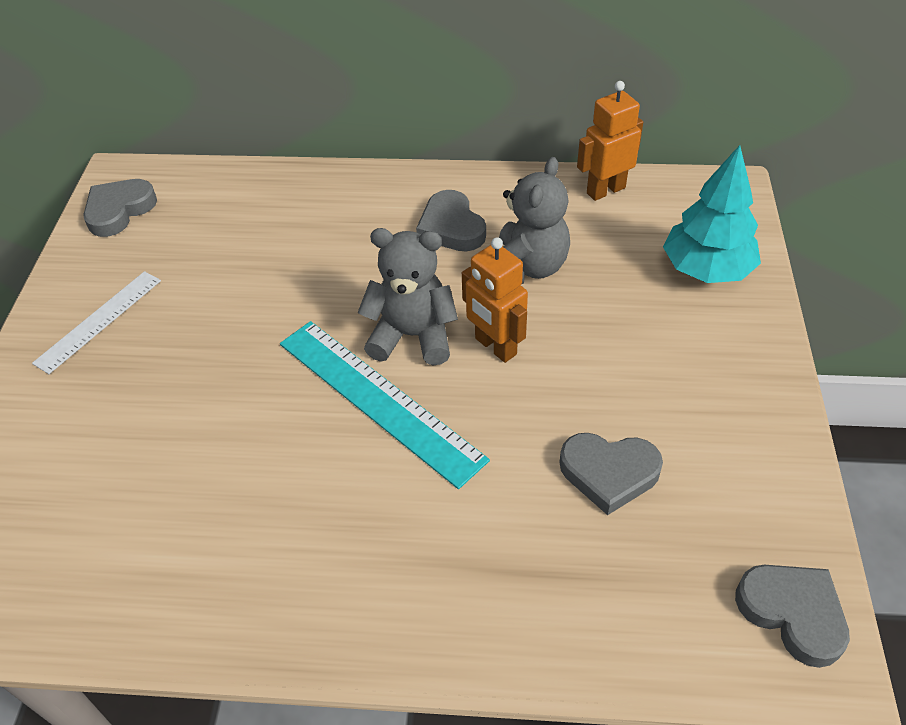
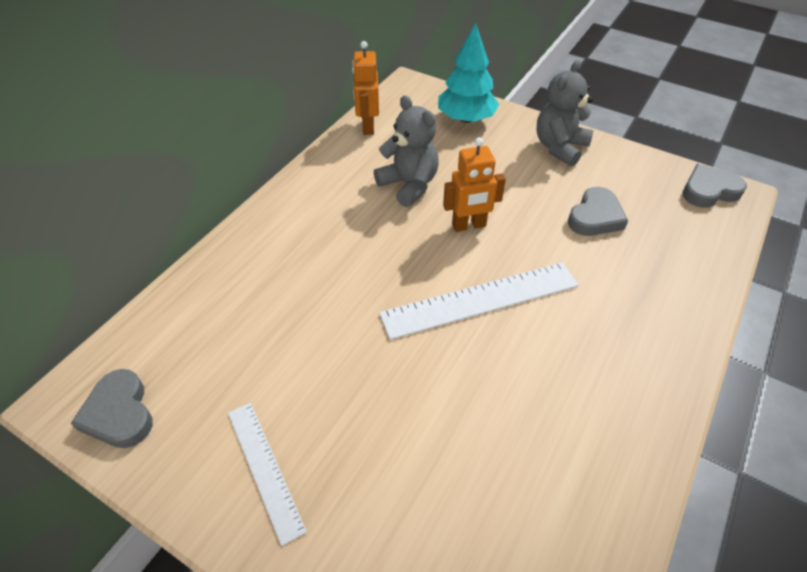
camera: 65 degrees left, 0 degrees up
turquoise ruler [280,321,490,489] -> white ruler [379,262,578,340]
grey teddy bear [358,228,458,365] -> grey teddy bear moved to [537,60,594,166]
grey heart [416,190,486,251] -> none

